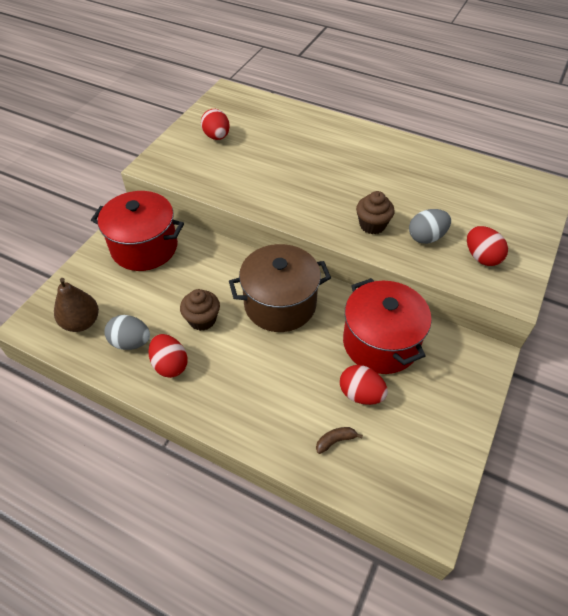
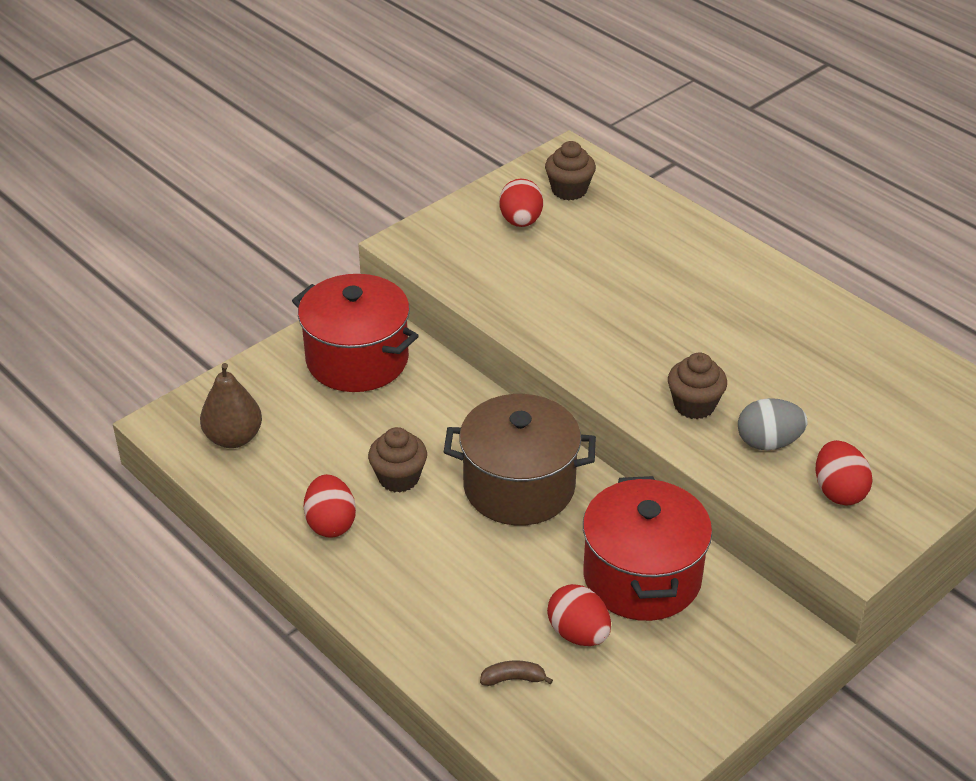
camera: 20 degrees right, 10 degrees down
grey egg [104,315,150,350] -> none
none -> brown cupcake [545,141,596,200]

